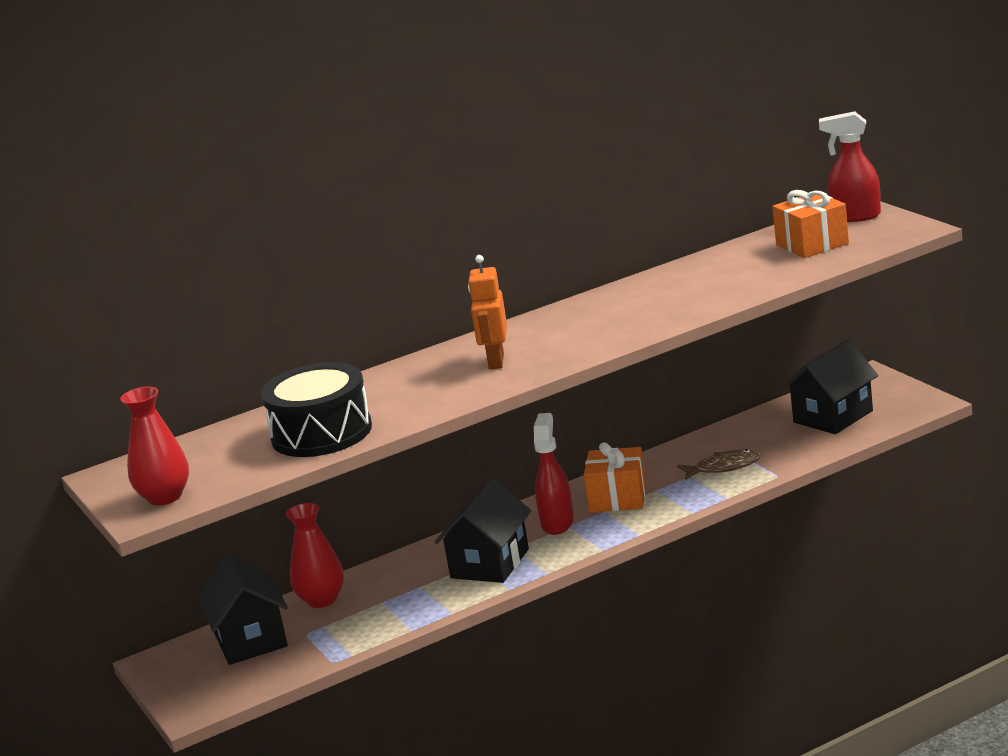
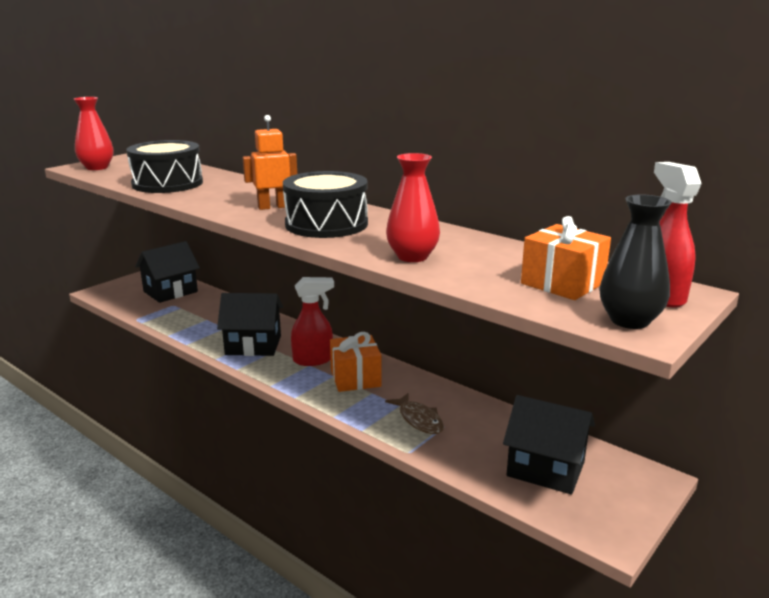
camera: 65 degrees right, 0 degrees up
red vase [286,503,344,608] -> red vase moved to [386,153,440,262]
none -> black drum [283,171,368,238]
none -> black vase [600,195,672,329]

